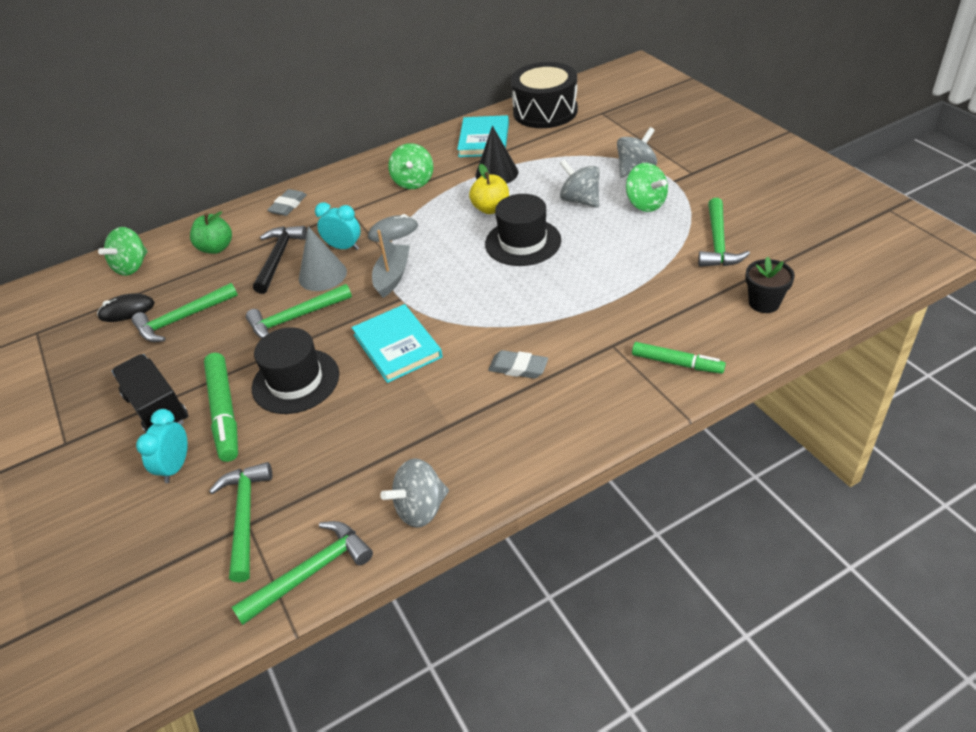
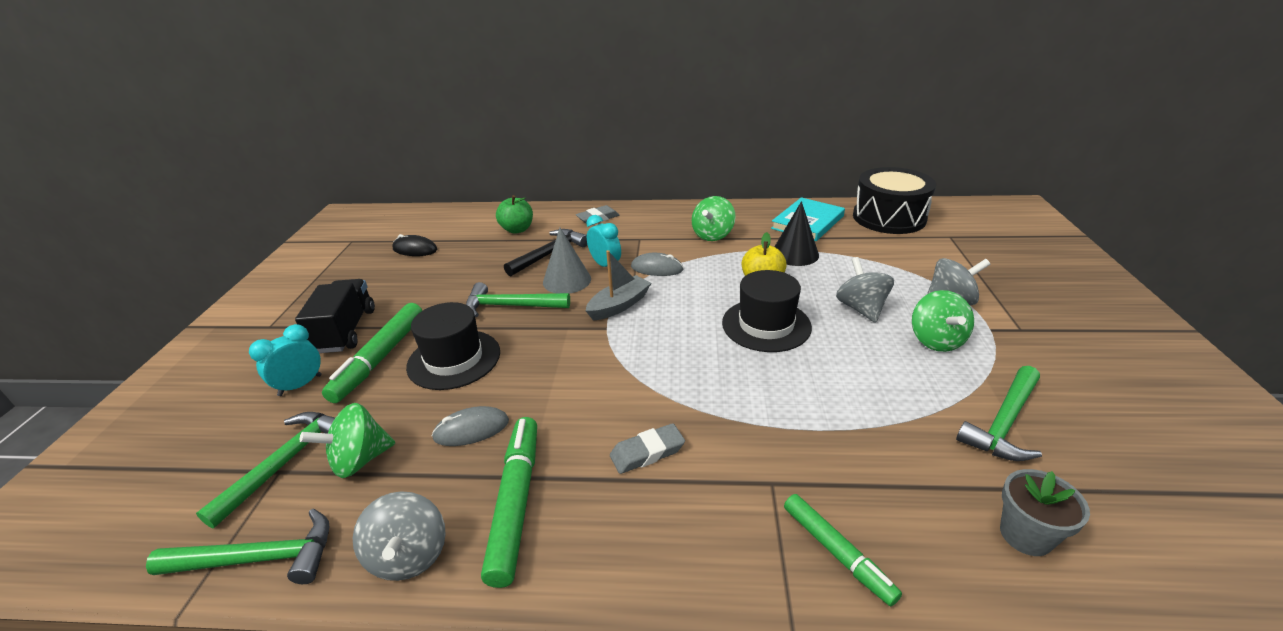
camera: 30 degrees right, 10 degrees down
green spinning top [98,227,148,276] -> green spinning top moved to [300,403,395,478]
green hammer [132,283,238,342] -> none
turquoise book [352,304,443,383] -> none
grey spinning top [380,458,449,528] -> grey spinning top turned 105 degrees counterclockwise [353,491,446,581]
grey eraser [488,350,548,379] -> grey eraser turned 75 degrees counterclockwise [610,423,685,474]
black flower pot [745,256,795,313] -> grey flower pot [1000,469,1090,556]
none -> grey mouse [432,406,509,446]
none -> green marker [481,417,537,588]

